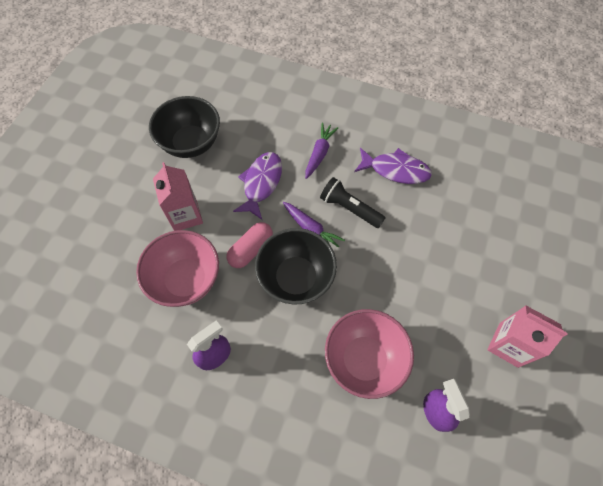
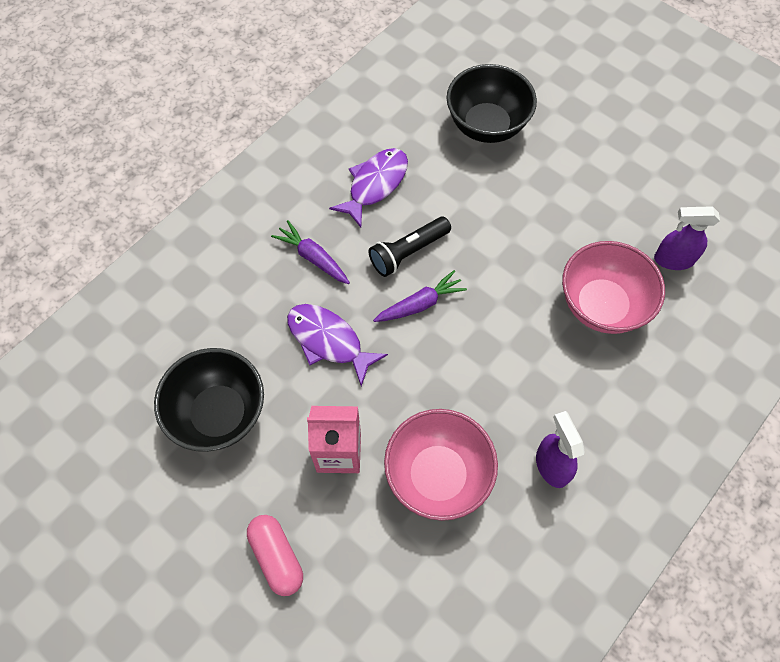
camera: 70 degrees left, 0 degrees up
pink capsule [227,222,273,268] -> pink capsule moved to [247,515,303,596]
black bowl [255,228,337,305] -> black bowl moved to [447,64,537,143]
pink carton [487,305,568,368] -> none

